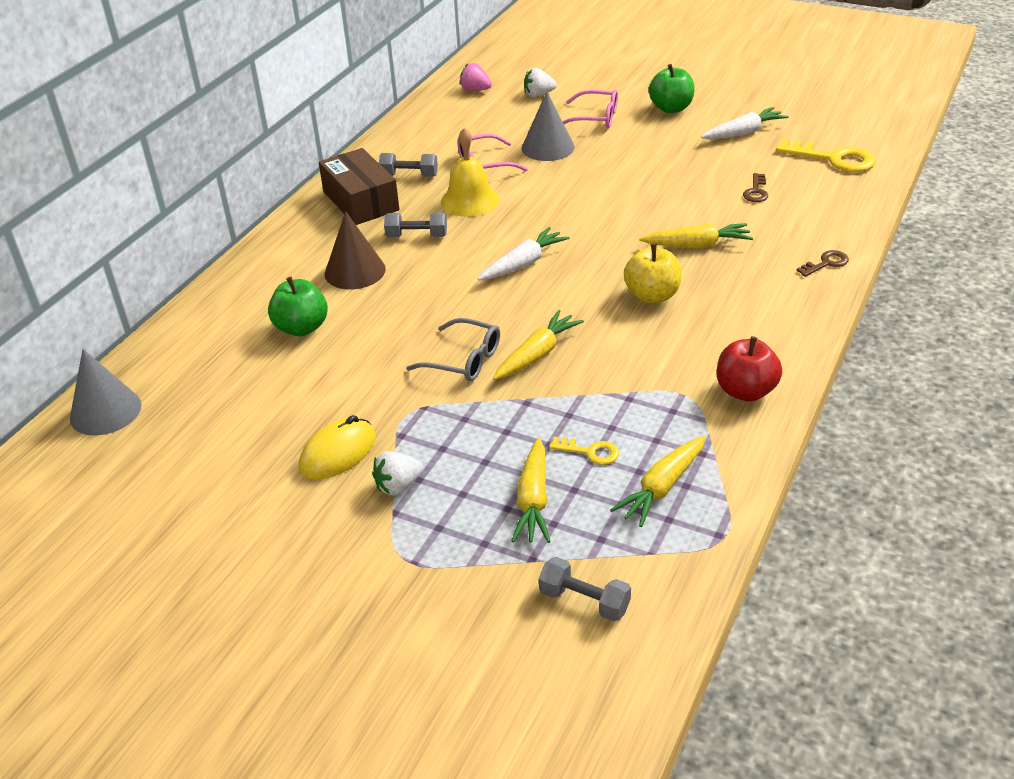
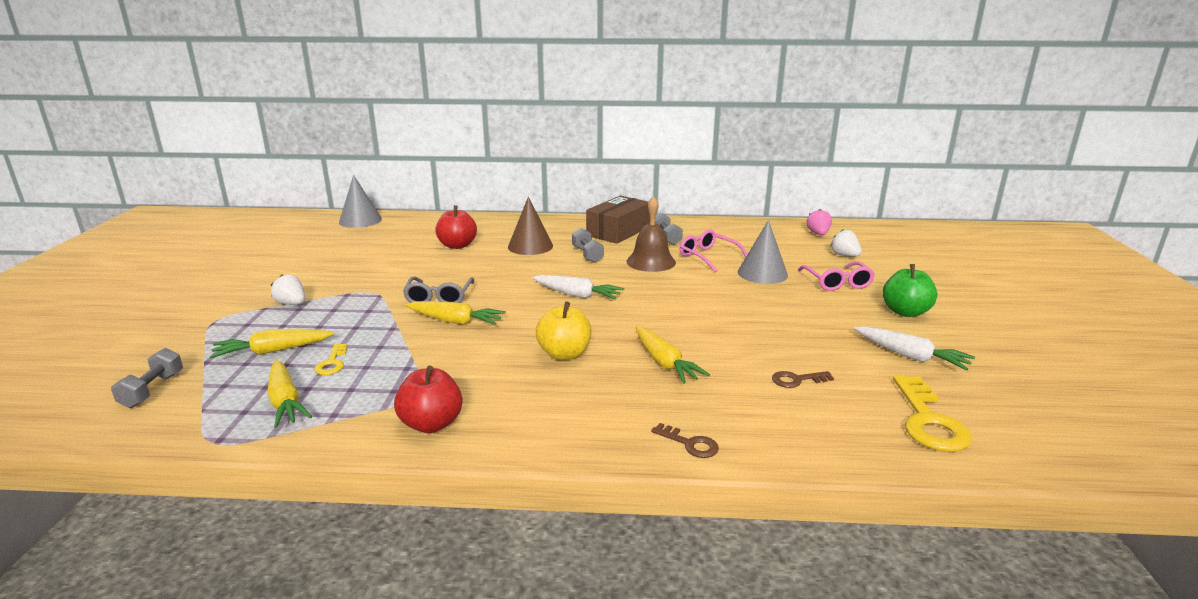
camera: 65 degrees right, 15 degrees down
green apple [268,277,328,336] -> red apple [435,205,477,249]
yellow mouse [299,415,376,480] -> none
yellow bell [441,127,499,217] -> brown bell [626,196,676,272]
yellow carrot [610,436,706,527] -> yellow carrot turned 135 degrees counterclockwise [267,360,312,428]

